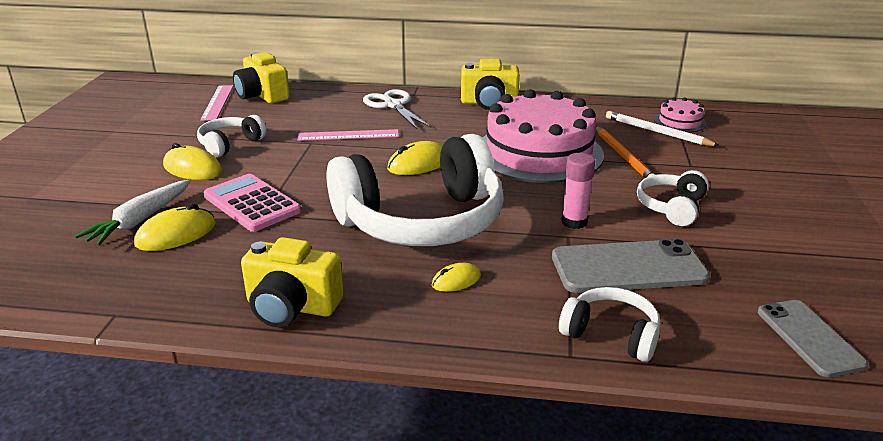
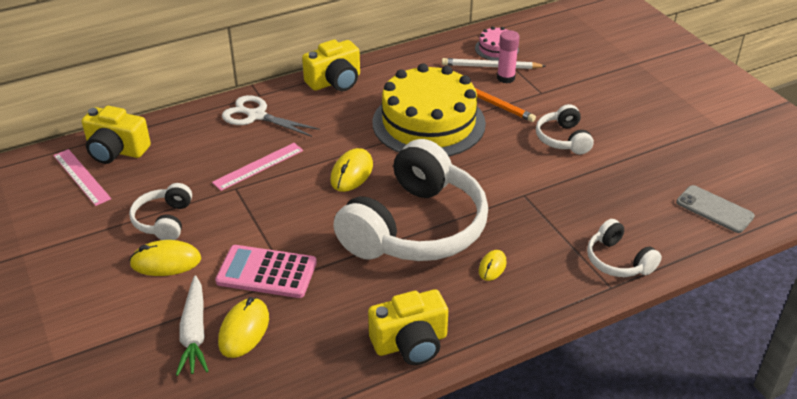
camera: 35 degrees left, 10 degrees up
pink cake [482,89,604,183] -> yellow cake [372,63,486,156]
grey phone [552,239,710,293] -> none
white headphones [559,287,660,362] -> white headphones turned 120 degrees counterclockwise [587,219,662,277]
pink glue stick [561,153,595,229] -> pink glue stick moved to [497,30,520,83]

